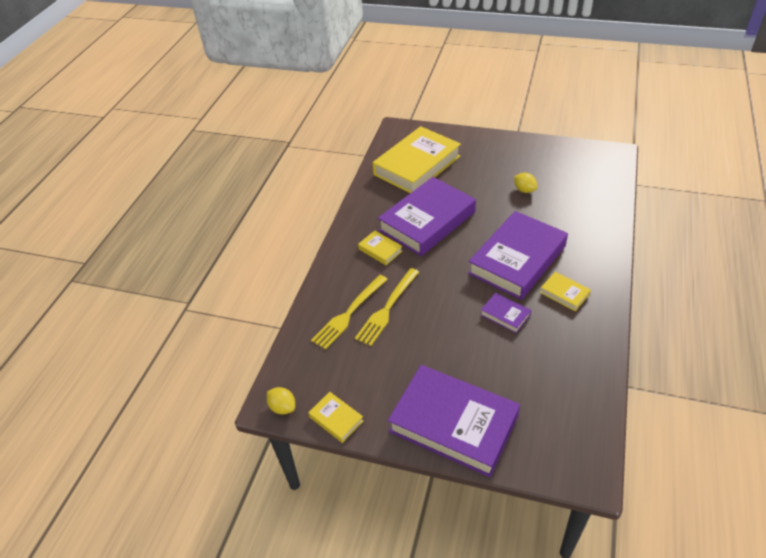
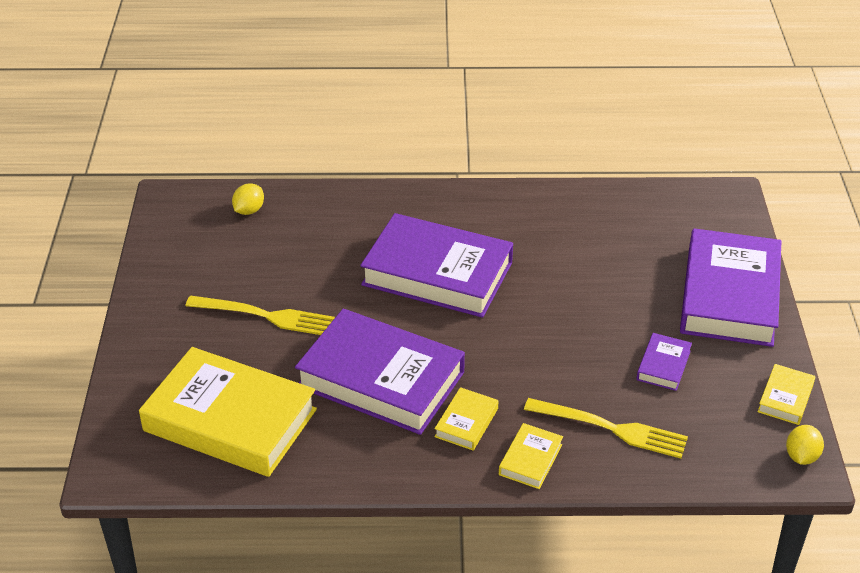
camera: 110 degrees left, 5 degrees down
yellow fork [355,268,419,346] -> yellow fork moved to [185,295,335,335]
purple book [481,293,531,333] -> purple book moved to [637,333,692,391]
yellow lemon [514,173,537,193] -> yellow lemon moved to [232,183,264,215]
yellow book [540,272,591,311] -> yellow book moved to [499,423,563,489]

